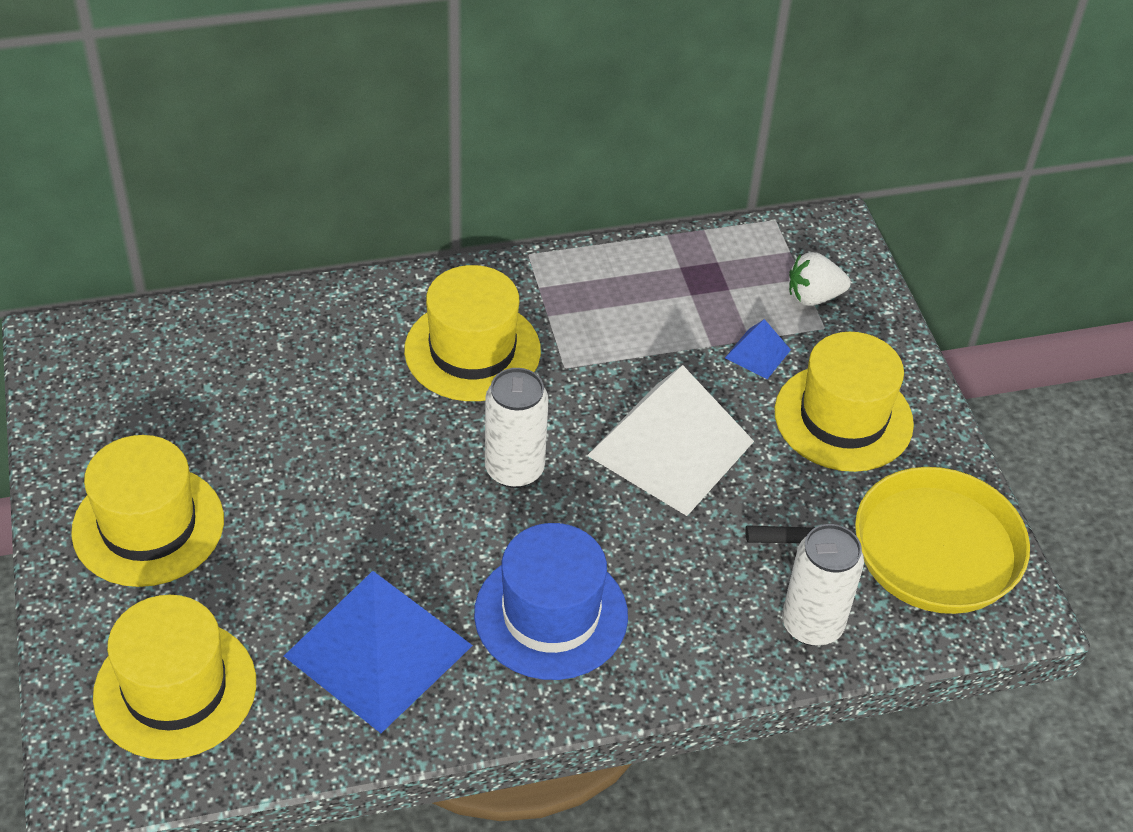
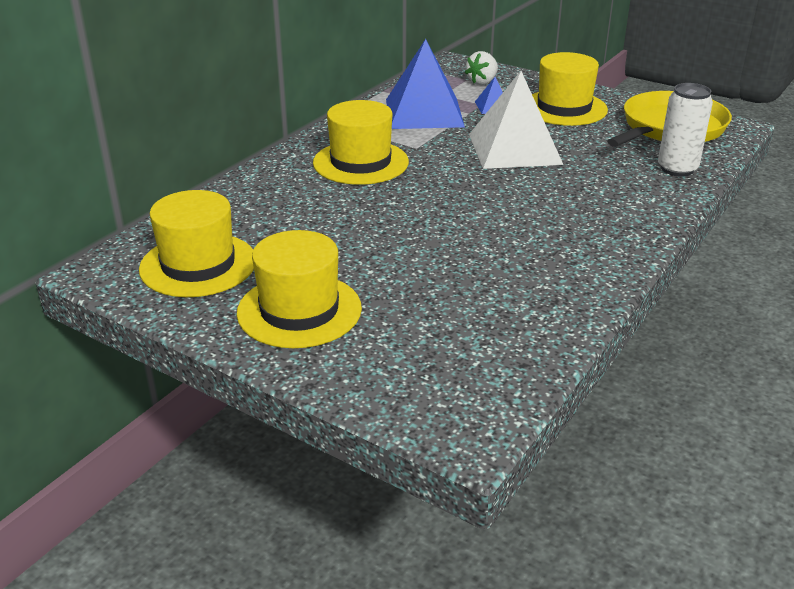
camera: 40 degrees left, 15 degrees down
yellow hat [93,595,256,760] -> yellow hat moved to [139,190,254,297]
blue pyramid [284,571,473,733] -> blue pyramid moved to [386,39,465,129]
blue hat [474,523,628,680] -> none
white can [485,368,548,488] -> none

